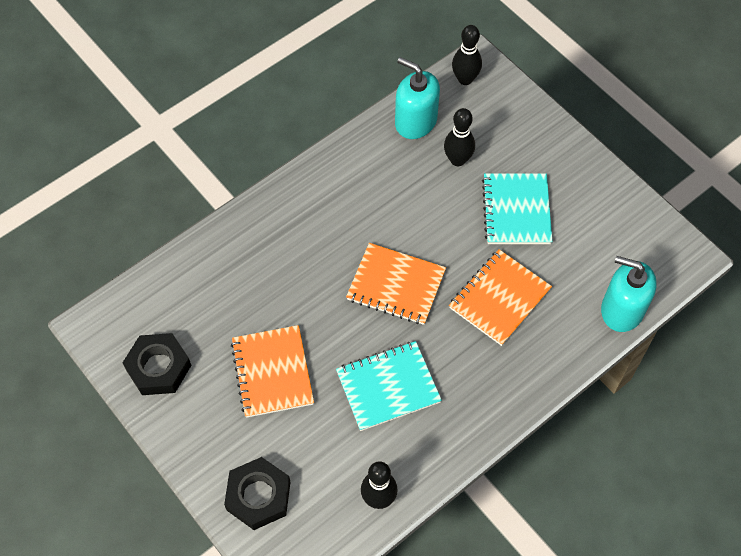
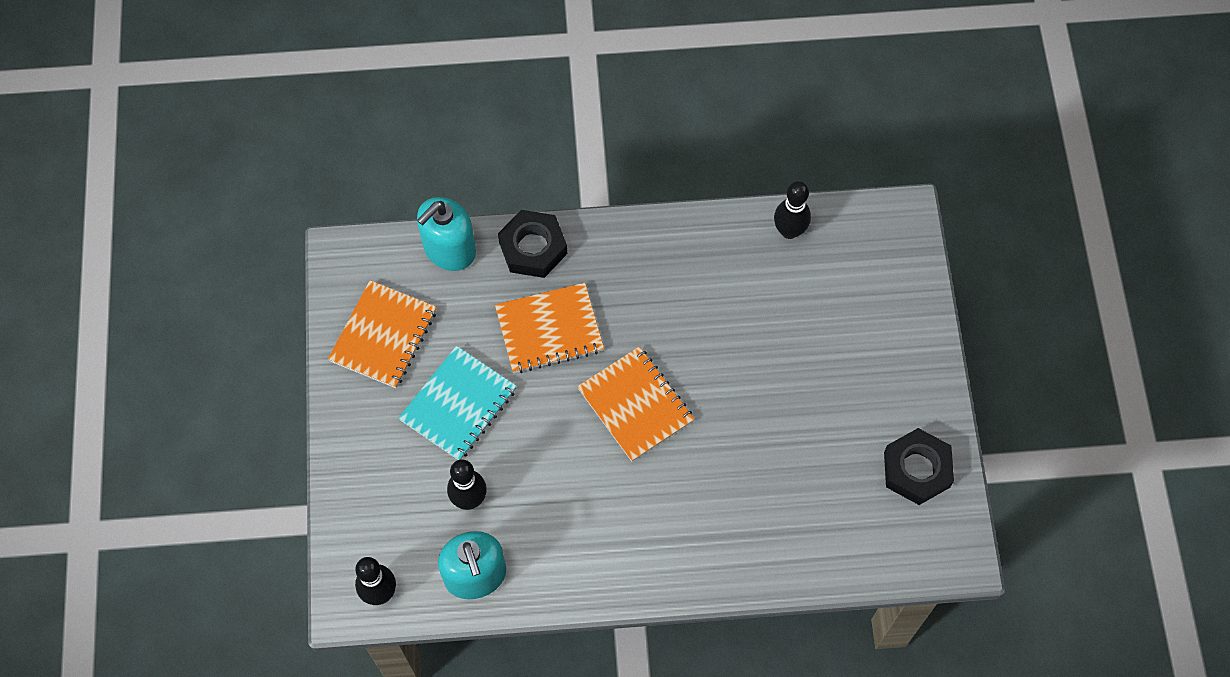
camera: 145 degrees left, 5 degrees up
black nut [224,457,290,530] -> black nut moved to [498,210,567,278]
orange notebook [231,325,314,418] -> orange notebook moved to [328,280,437,388]
turquoise notebook [336,341,442,431] -> none
turquoise soap dispenser [601,256,657,332] -> turquoise soap dispenser turned 75 degrees clockwise [417,197,476,271]

